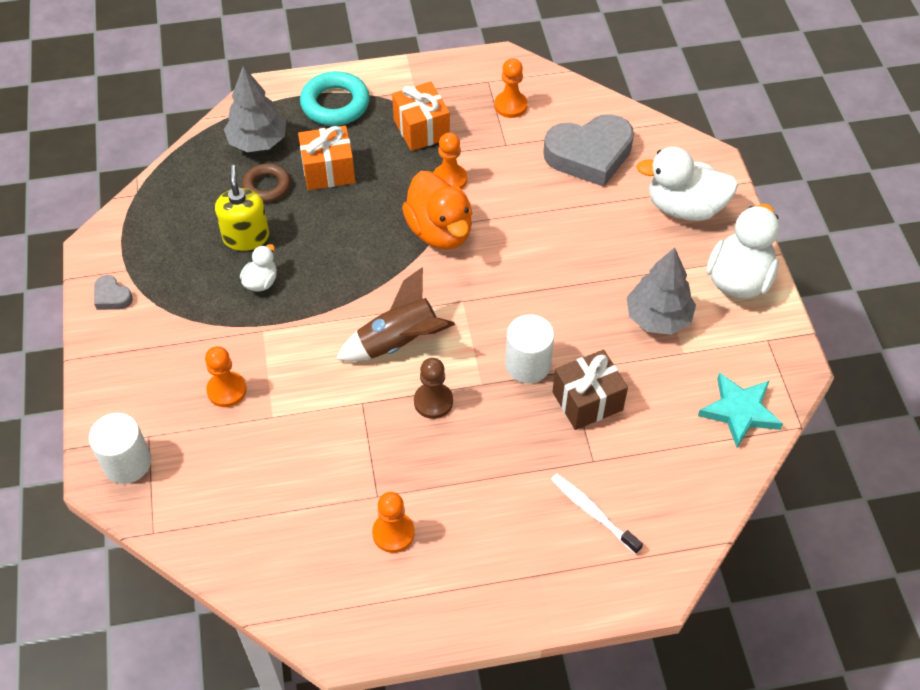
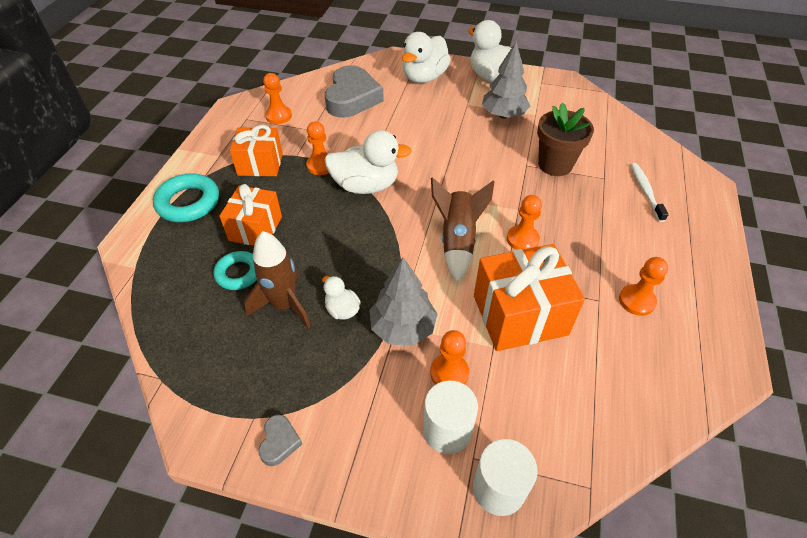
camera: 65 degrees left, 5 degrees down
grey heart [94,275,133,310] -> grey heart turned 60 degrees counterclockwise [258,415,302,466]
yellow soap dispenser [215,165,269,251] -> brown rocket [244,231,311,329]
grey tree [224,66,286,152] -> grey tree moved to [370,257,437,346]
brown ring [242,163,291,203] -> turquoise ring [213,251,257,290]
orange duck [402,171,472,250] -> white duck [324,130,412,194]
brown pawn [414,358,453,419] -> orange pawn [507,195,542,250]
white cylinder [505,314,554,383] -> white cylinder moved to [423,380,478,454]
white toothbrush [551,474,643,554] -> white toothbrush turned 105 degrees clockwise [631,163,669,222]
brown gift [552,350,628,430] -> brown flower pot [537,102,594,176]
turquoise star [698,372,783,448] -> none
none -> orange gift [474,244,585,351]

